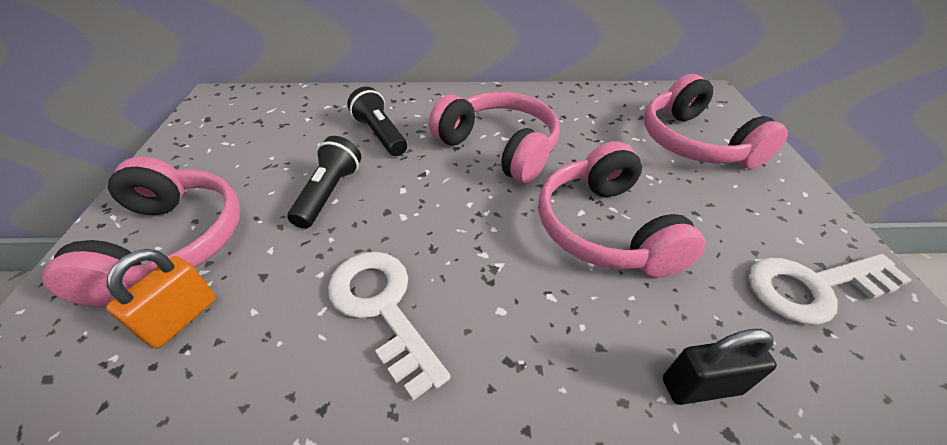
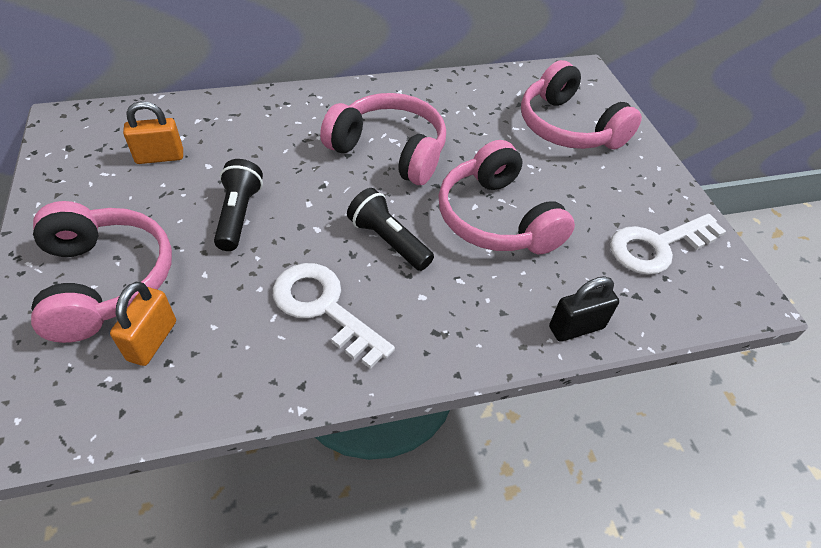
camera: 15 degrees left, 5 degrees up
black flashlight [347,87,407,156] -> black flashlight moved to [347,188,434,271]
none -> orange padlock [123,101,183,164]

